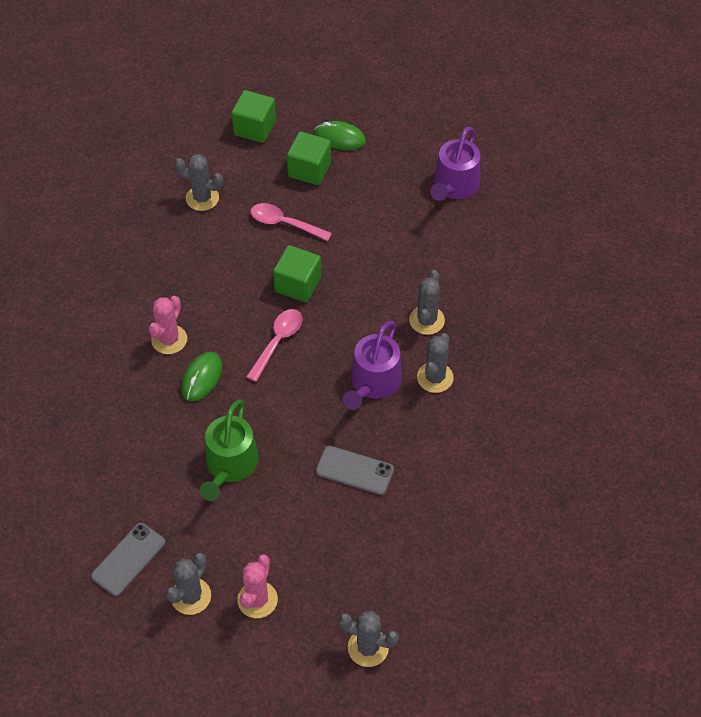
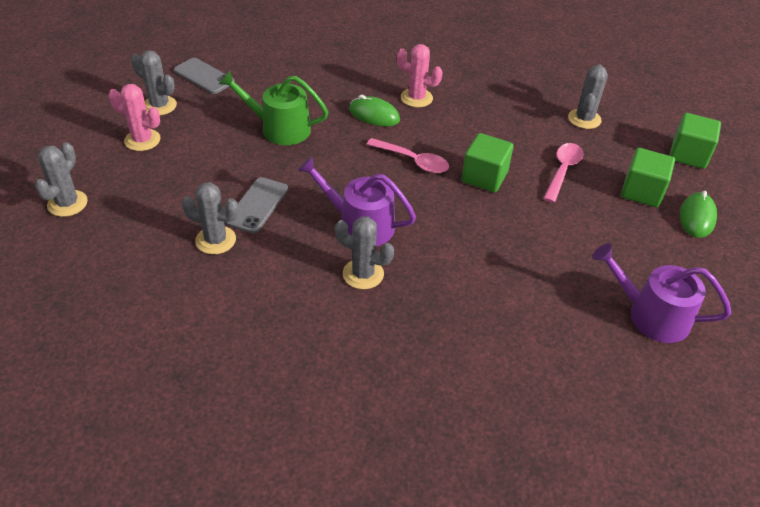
camera: 90 degrees right, 10 degrees down
grey cactus [409,270,445,335] -> grey cactus moved to [182,182,239,254]

